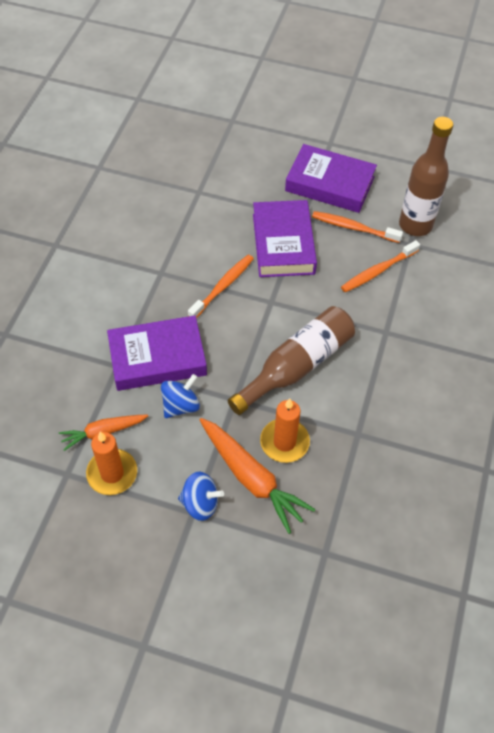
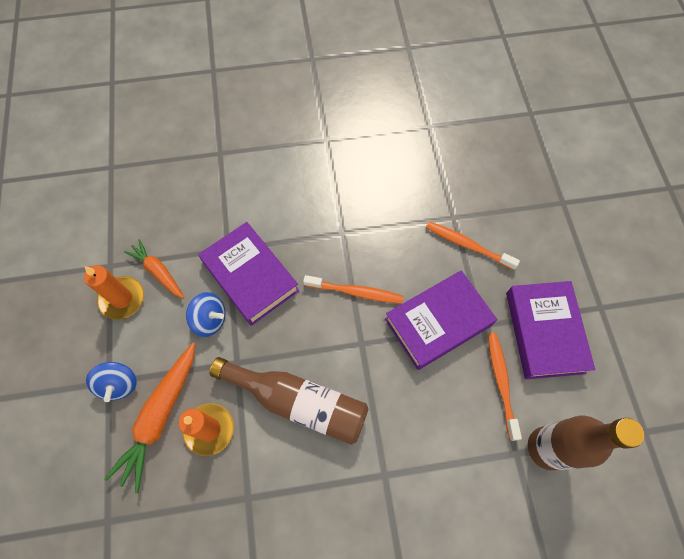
camera: 65 degrees right, 10 degrees up
orange toothbrush [341,240,420,292] -> orange toothbrush moved to [426,221,520,270]

